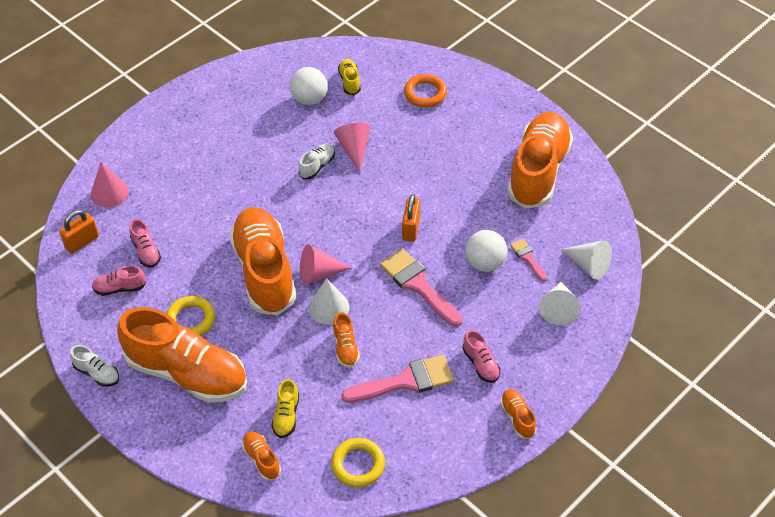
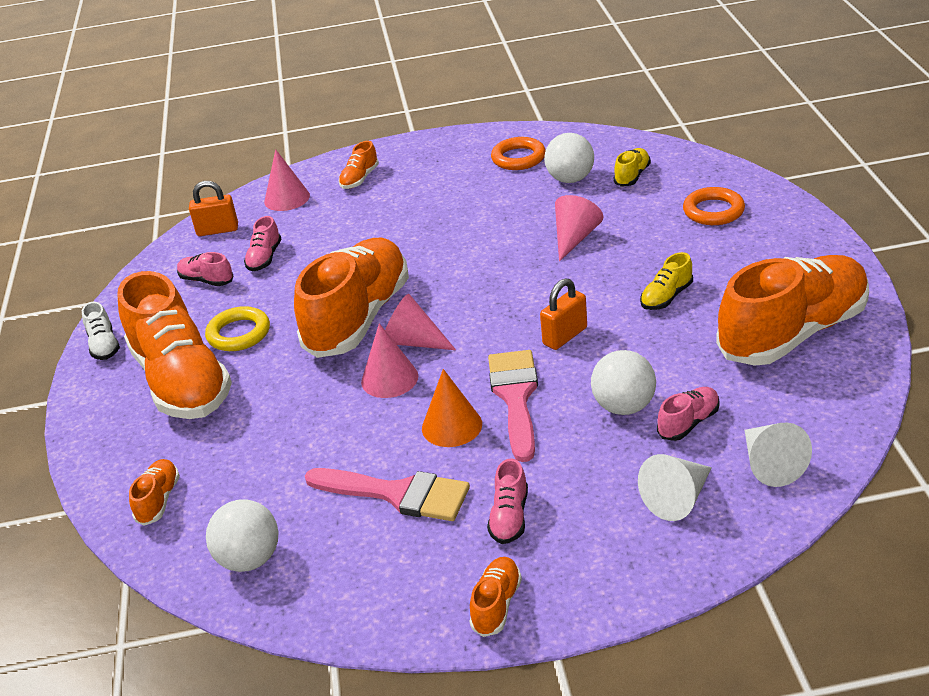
camera: 40 degrees right, 15 degrees down
yellow shoe [271,379,299,438] -> yellow shoe moved to [640,252,693,310]
white shoe [299,144,335,179] -> none
white cone [309,278,349,325] -> pink cone [361,323,418,398]
yellow ring [331,438,385,487] -> white ball [206,499,278,572]
orange shoe [333,312,360,368] -> orange shoe moved to [339,141,379,189]
pink brush [510,239,547,281] -> pink shoe [657,387,720,441]
none -> orange cone [422,369,482,447]
none -> orange ring [491,137,546,170]

